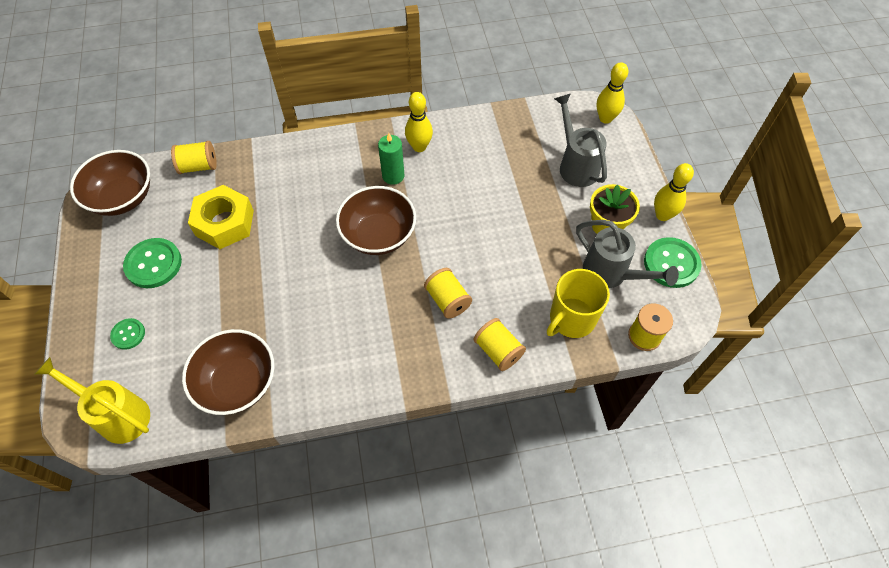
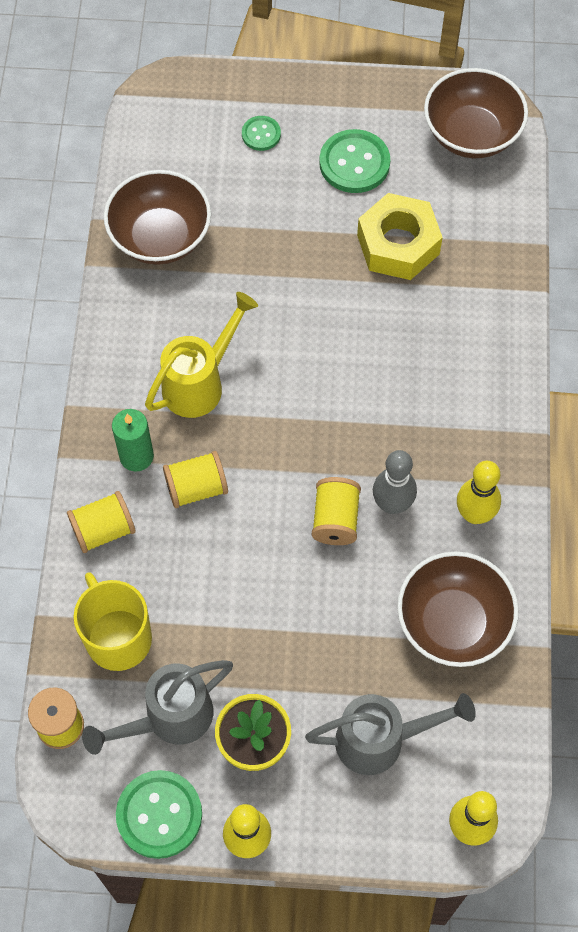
camera: 105 degrees right, 5 degrees up
yellow watering can [34,357,150,444] -> yellow watering can moved to [145,292,258,418]
yellow spool [171,141,217,174] -> yellow spool moved to [312,477,361,545]
brown bowl [336,186,416,255] -> brown bowl moved to [397,551,519,667]
green candle [378,133,405,185] -> green candle moved to [112,409,154,472]
none -> grey bowling pin [373,450,417,514]

